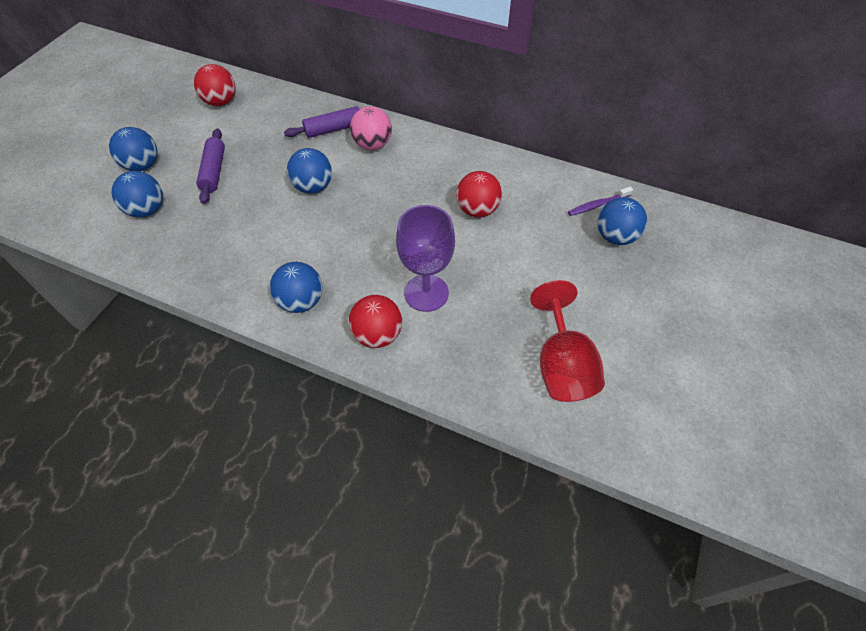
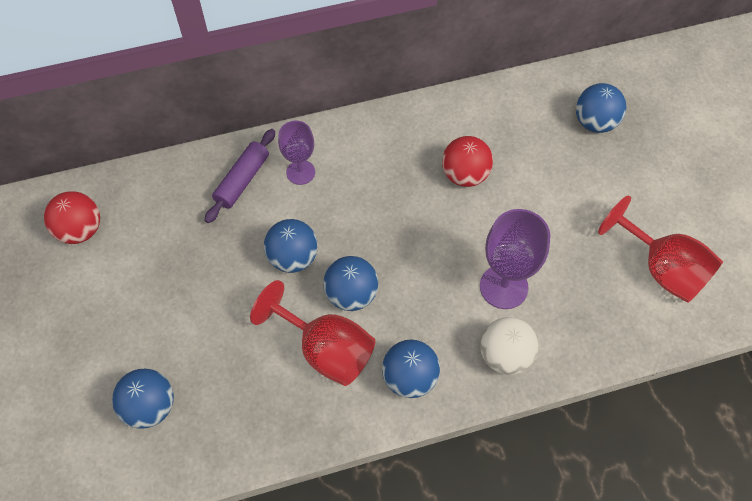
camera: 40 degrees left, 5 degrees up
blue ball [109,127,158,171] -> blue ball moved to [323,256,379,311]
purple rolling pin [196,129,225,204] -> none
red ball [349,295,402,348] -> white ball [480,317,538,375]
pink ball [350,106,392,150] -> purple goblet [278,121,315,185]
purple toothbrush [568,186,633,216] -> none
none -> red goblet [250,280,375,386]

